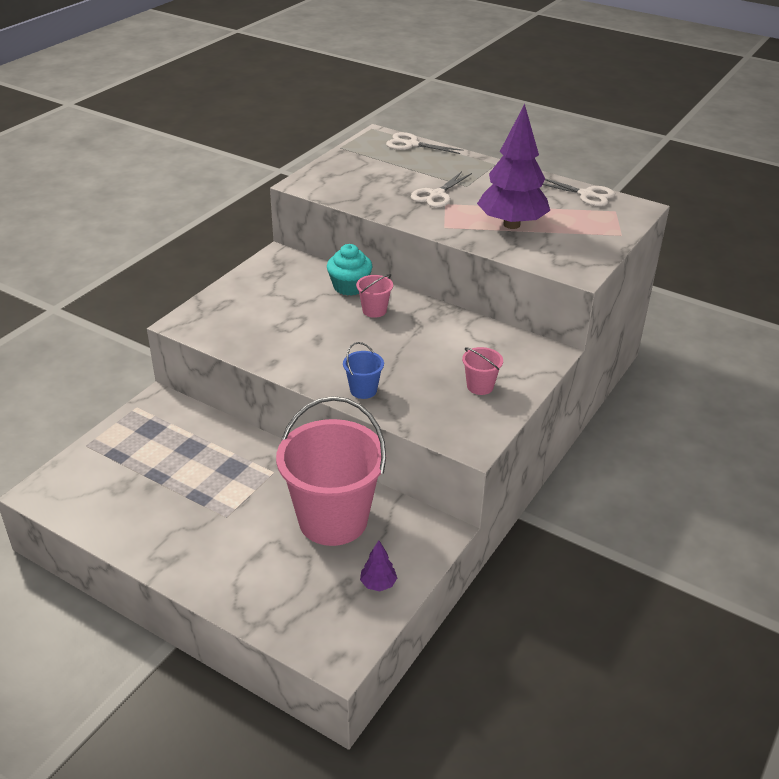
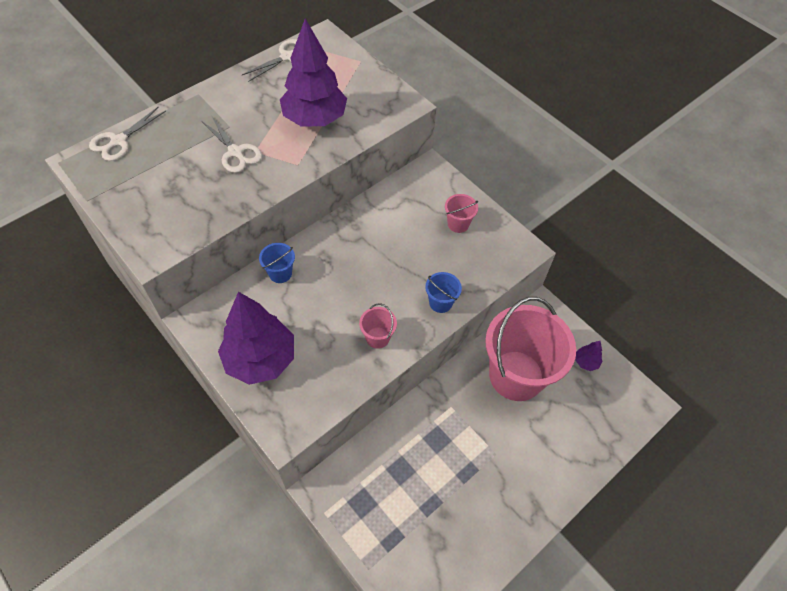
camera: 75 degrees left, 20 degrees up
turquoise cupcake [327,244,372,296] -> blue bucket [259,243,295,283]
pink bucket [356,274,393,318] -> pink bucket moved to [359,303,397,349]
none -> purple tree [218,292,294,385]

